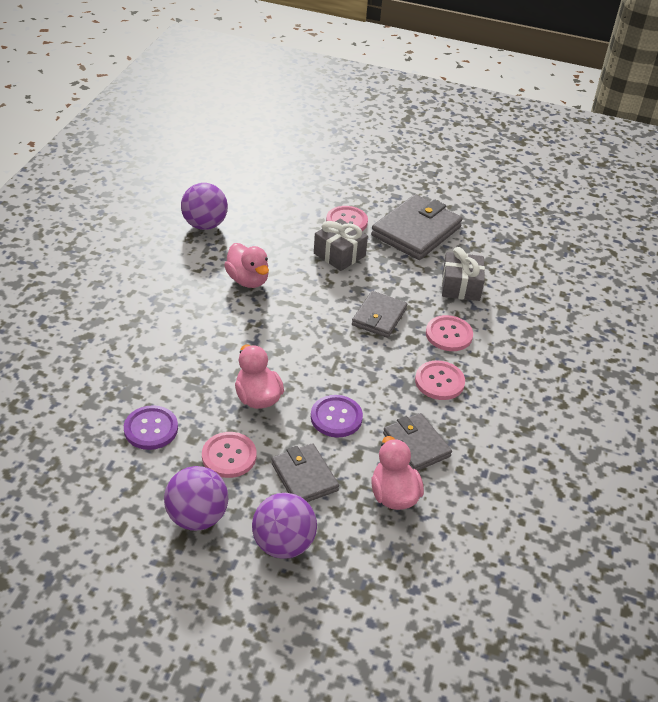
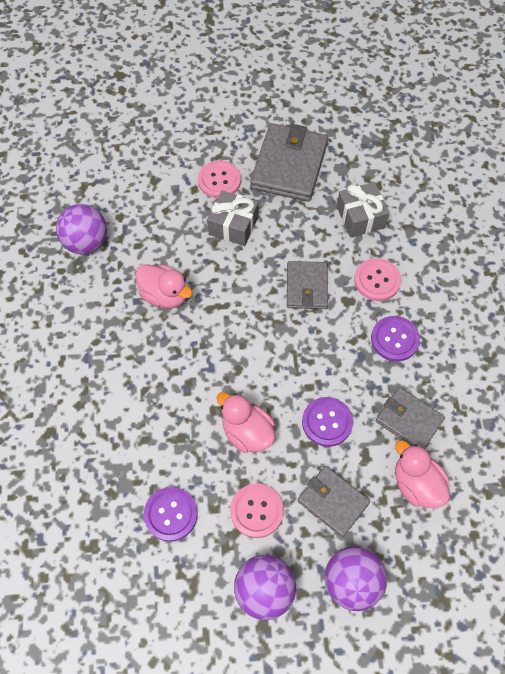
camera: 20 degrees left, 20 degrees up
pink button [415,361,465,400] -> purple button [371,316,420,361]

